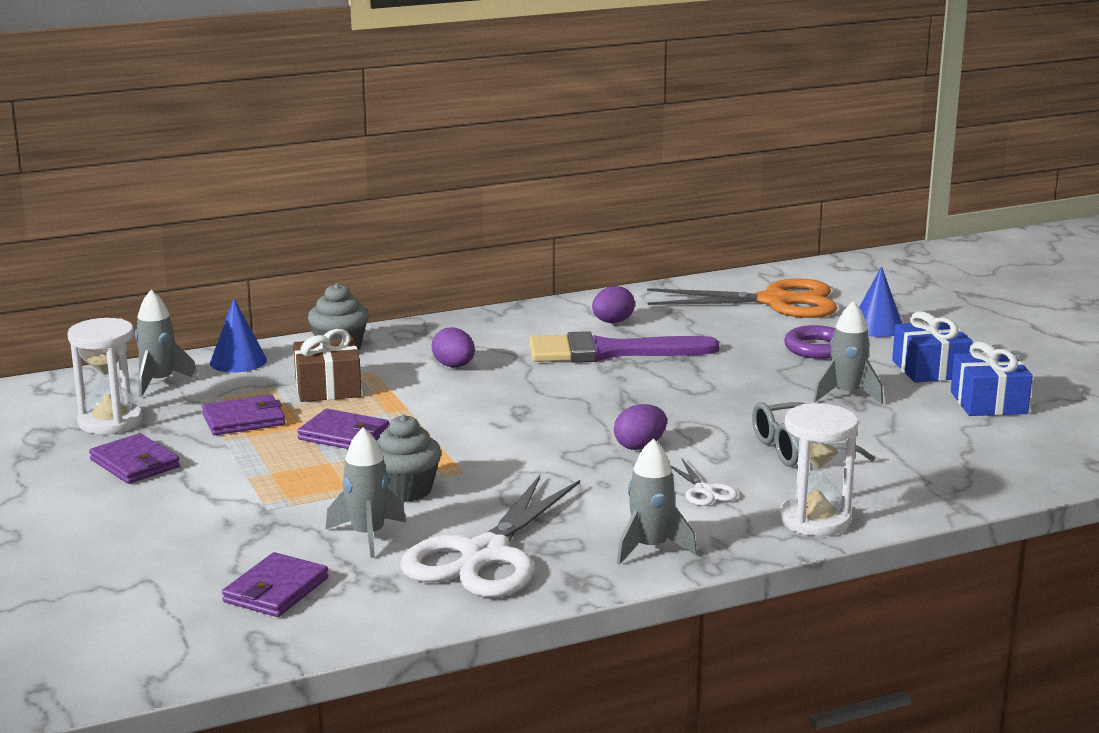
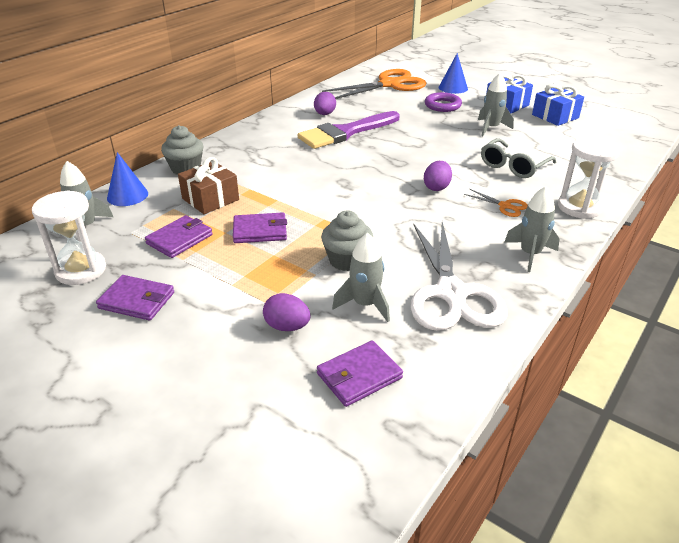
camera: 30 degrees left, 15 degrees up
purple wallet [222,552,329,617] -> purple wallet turned 60 degrees clockwise [317,340,403,407]
purple egg [432,327,475,367] -> purple egg moved to [263,293,310,331]
white scissors [671,459,738,506] -> orange scissors [464,189,528,217]

